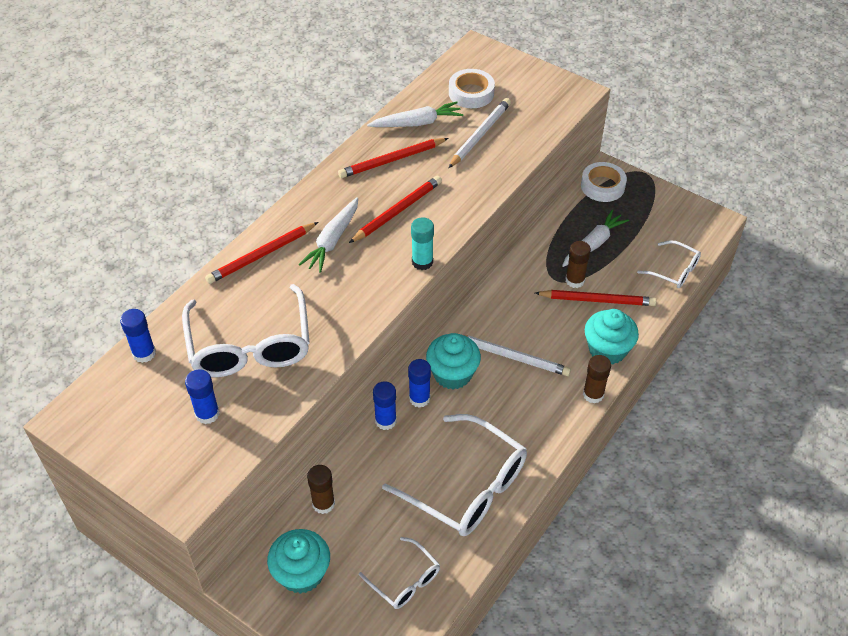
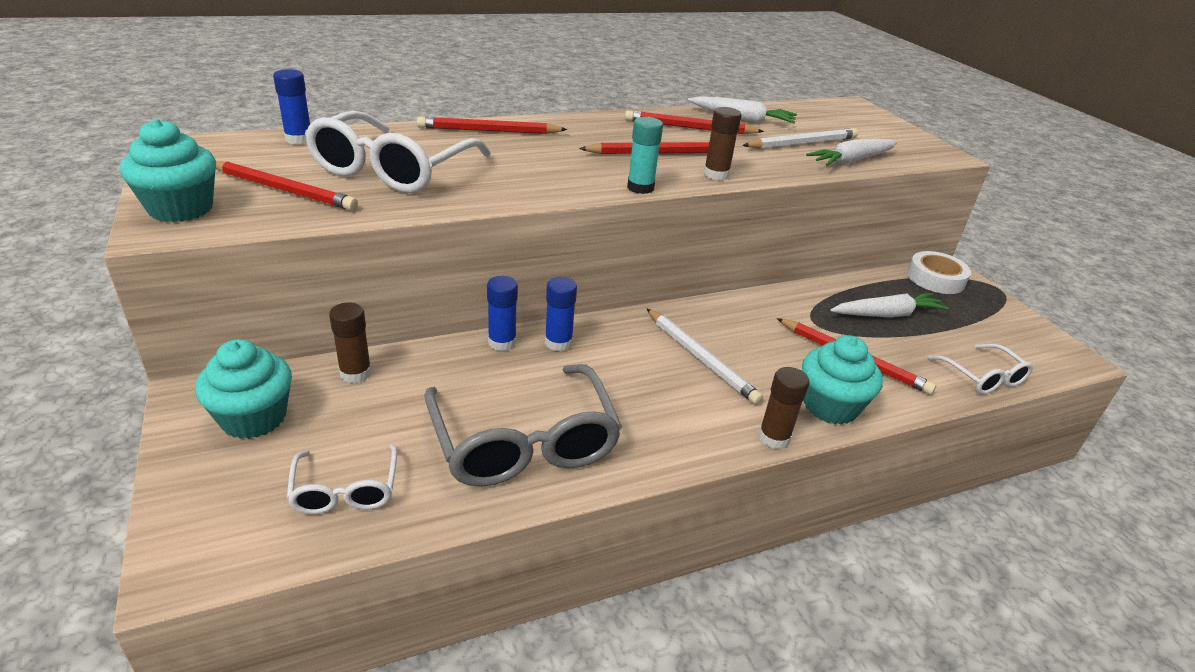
camera: 30 degrees right, 15 degrees down
blue glue stick [185,369,220,424] -> red pencil [216,161,358,211]
white carrot [298,197,358,273] -> white carrot moved to [806,139,898,166]
white glasses [382,414,527,536] -> grey glasses [424,364,622,487]
turquoise cupcake [426,333,481,389] -> turquoise cupcake moved to [120,119,216,222]
white tape [449,69,495,108] -> none
brown glue stick [565,241,591,288] -> brown glue stick moved to [703,107,742,180]

